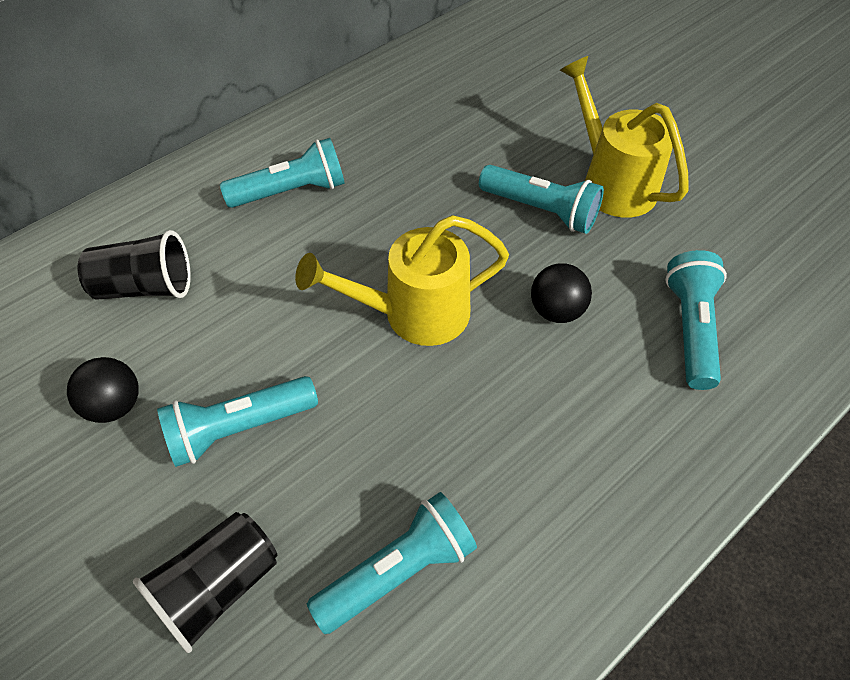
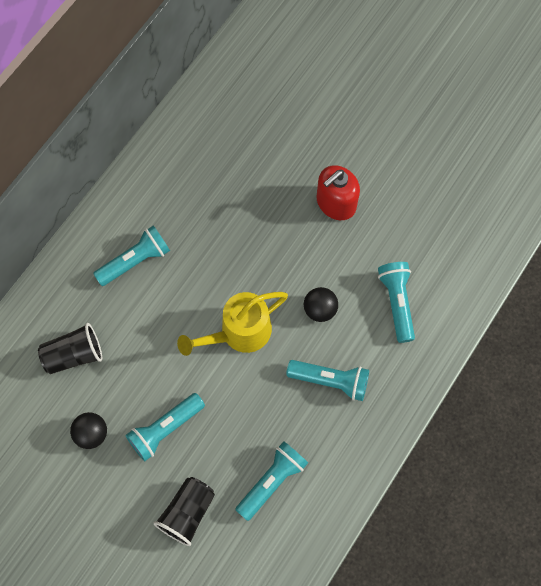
camera: 15 degrees left, 15 degrees up
turquoise flashlight [479,165,604,234] -> turquoise flashlight moved to [286,360,369,401]
yellow watering can [560,56,689,218] -> red soap dispenser [317,165,360,220]

